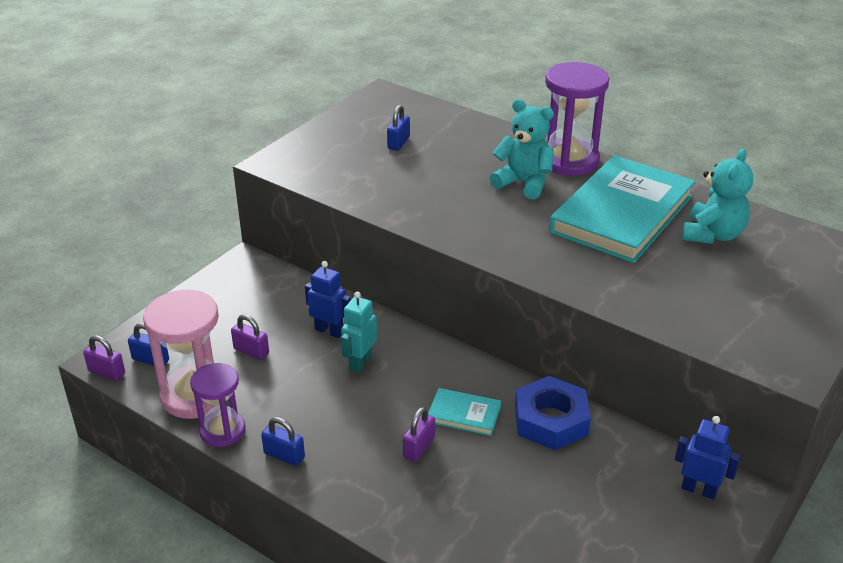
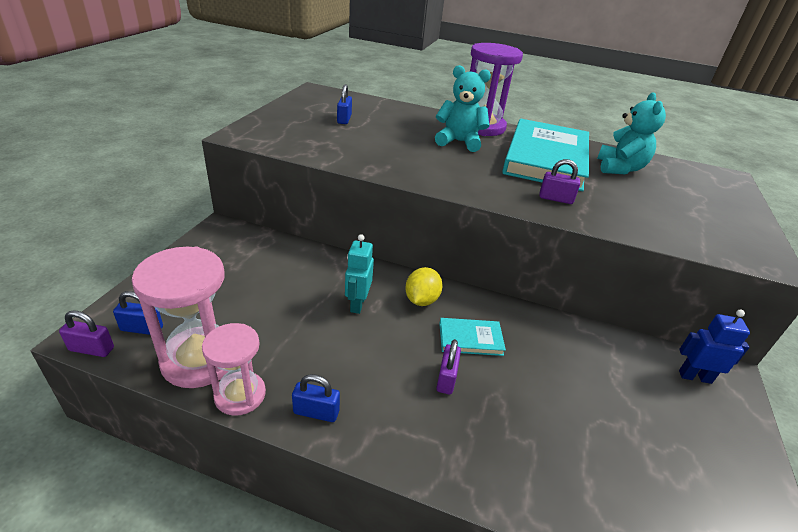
camera: 20 degrees left, 0 degrees up
purple hourglass [190,363,246,447] -> pink hourglass [202,323,266,416]
purple padlock [231,314,269,360] -> purple padlock moved to [539,159,580,204]
blue robot [305,261,351,338] -> none
blue nut [515,376,591,450] -> none
none -> yellow lemon [405,267,443,306]

